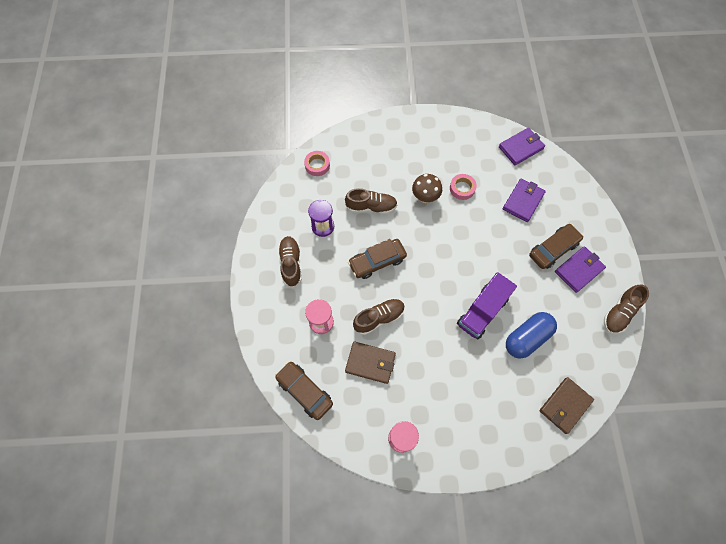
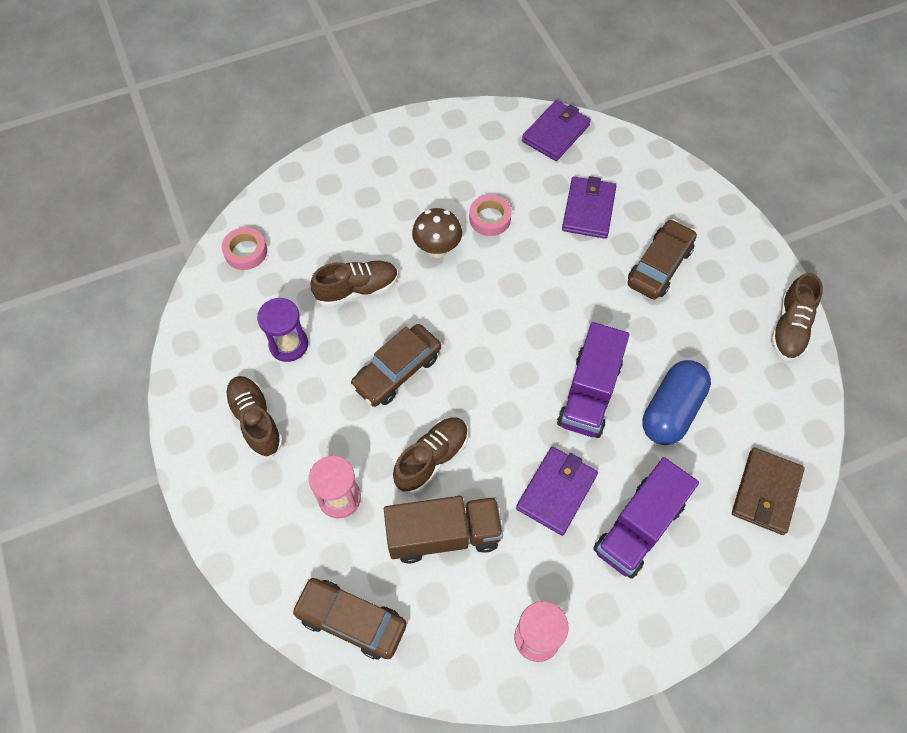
camera: 20 degrees left, 5 degrees down
brown wallet [345,341,396,384] -> brown truck [384,496,503,563]
purple wallet [555,246,606,293] -> purple wallet moved to [516,447,598,536]
none -> purple truck [593,457,699,579]

